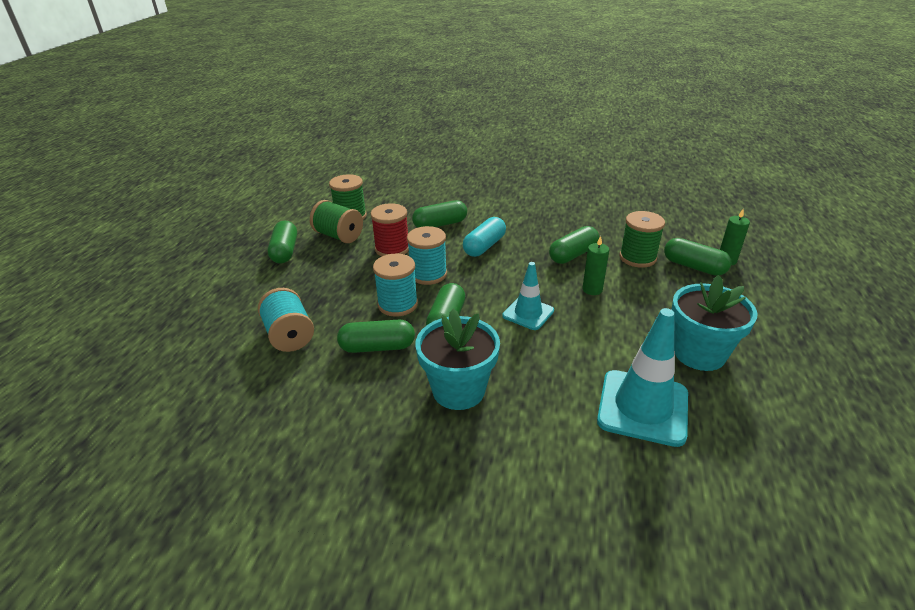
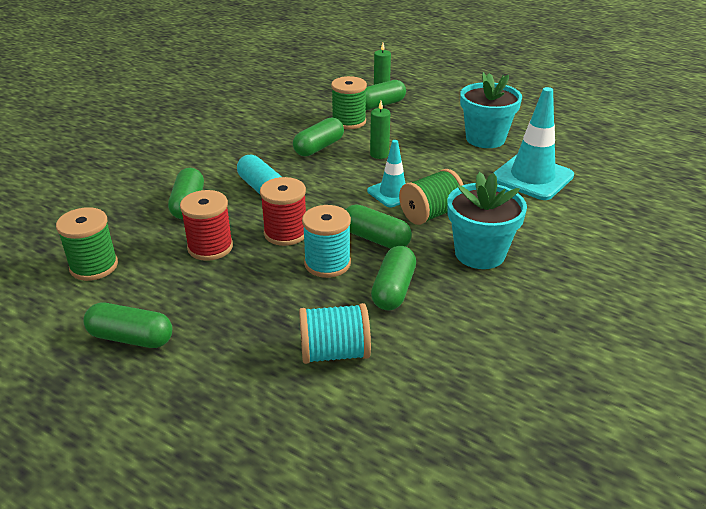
camera: 70 degrees left, 0 degrees up
green spool [310,200,363,243] -> green spool moved to [399,169,464,225]
turquoise spool [407,226,447,285] -> red spool [260,177,306,246]
green capsule [549,226,599,264] -> green capsule turned 60 degrees clockwise [293,117,344,157]

